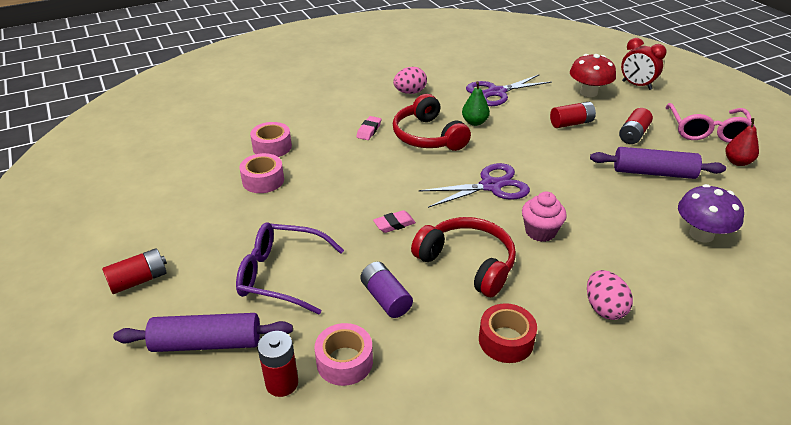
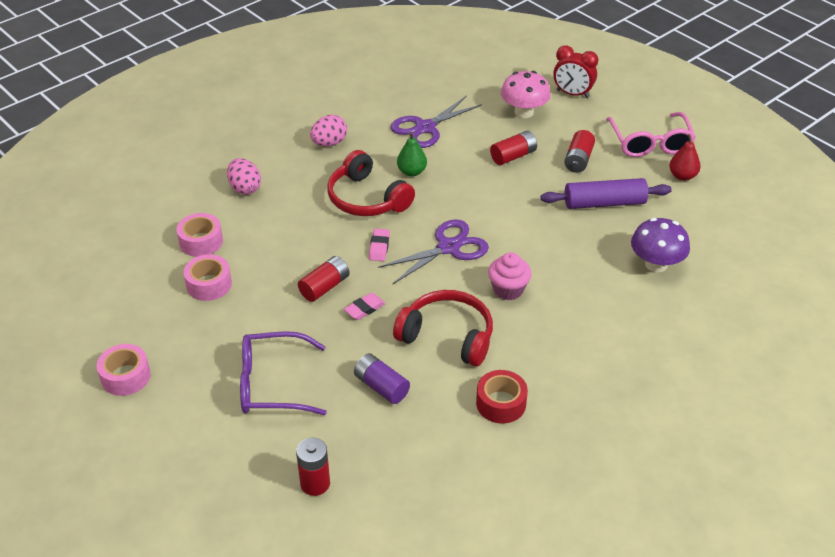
camera: 15 degrees left, 5 degrees up
red battery [102,248,167,294] -> red battery moved to [298,256,350,302]
purple rolling pin [113,313,293,352] -> none
pink tape [314,323,373,386] -> pink tape moved to [97,344,151,396]
pink eraser [356,116,381,140] -> pink eraser moved to [369,229,390,261]
red mushroom [570,54,616,97] -> pink mushroom [501,71,551,118]
pink egg [587,270,633,320] -> pink egg moved to [227,158,261,195]

